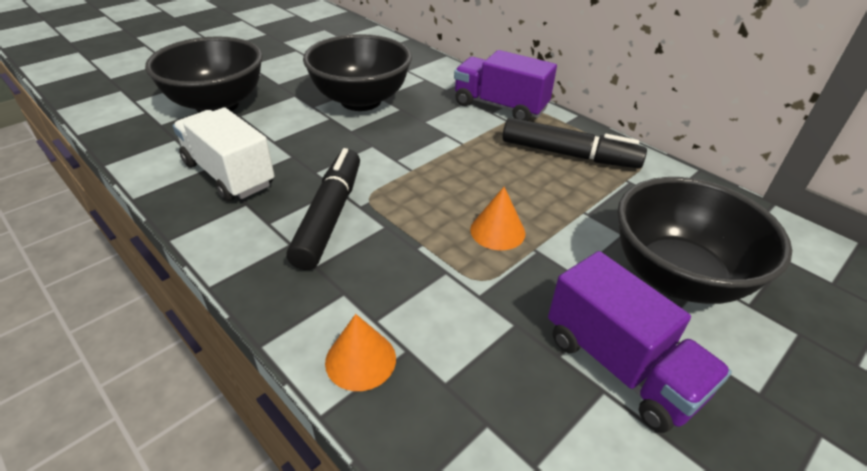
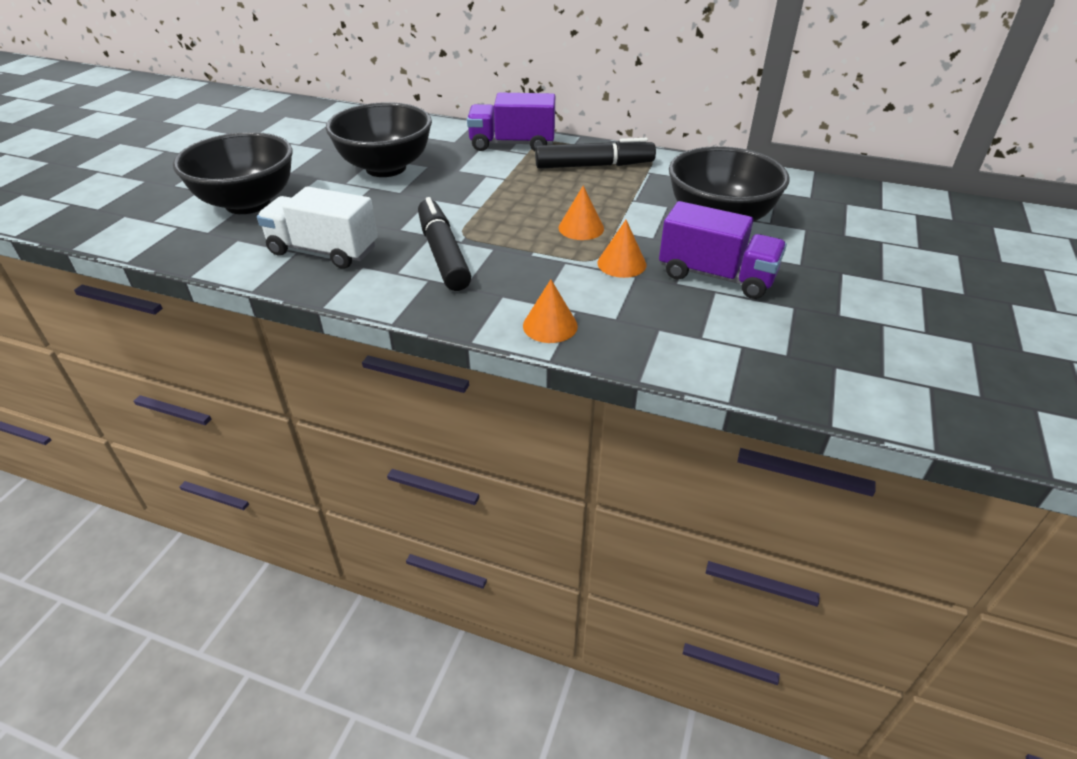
camera: 25 degrees left, 0 degrees up
none -> orange cone [597,220,646,278]

